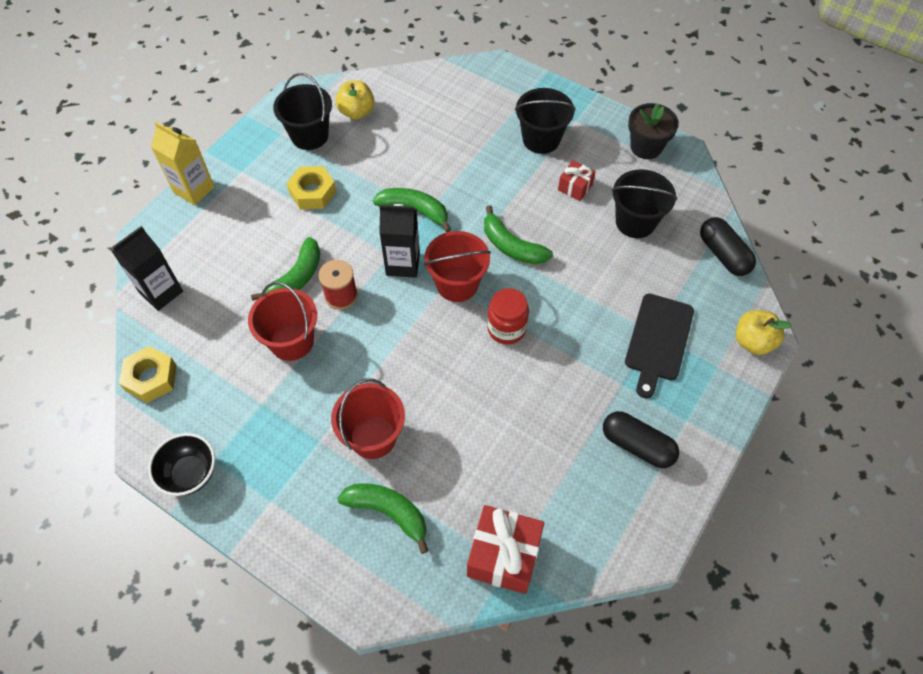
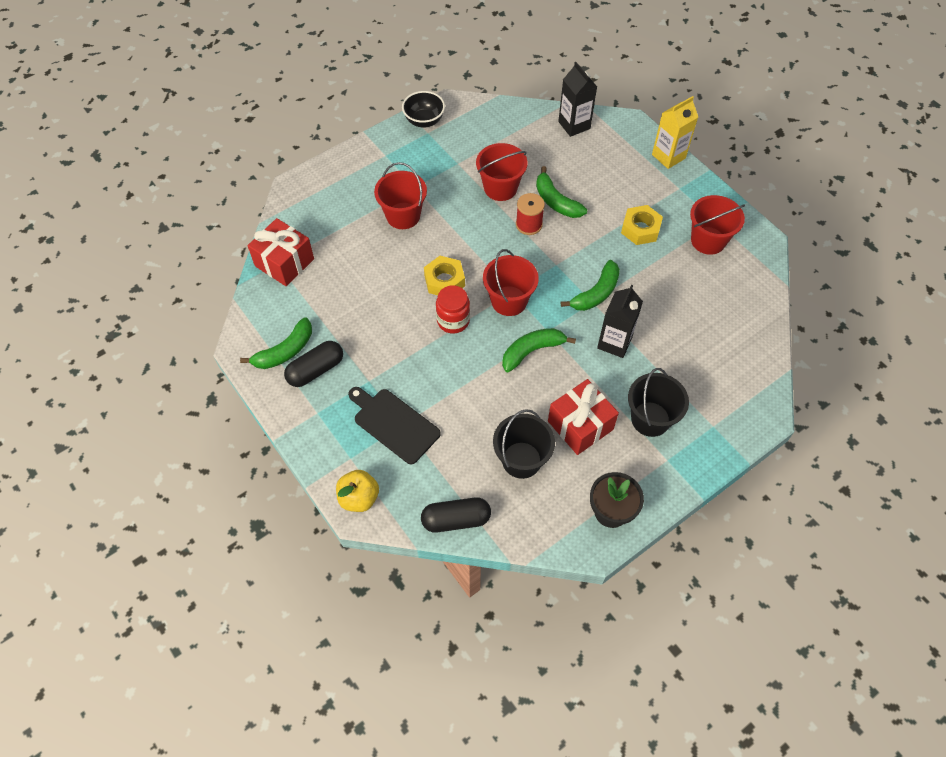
camera: 110 degrees right, 0 degrees up
yellow nut [119,346,177,403] -> yellow nut moved to [424,256,465,295]
black bucket [273,73,332,150] -> red bucket [690,195,745,255]
yellow apple [335,80,375,119] -> none
green banana [337,483,428,554] -> green banana moved to [240,317,312,369]
black carton [379,204,420,278] -> black carton moved to [597,285,643,358]
red gift [558,160,596,201] -> red gift [548,379,619,455], size x1.82

